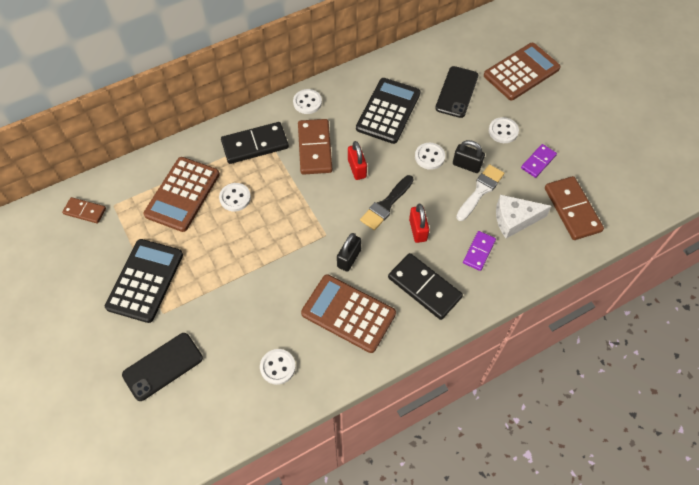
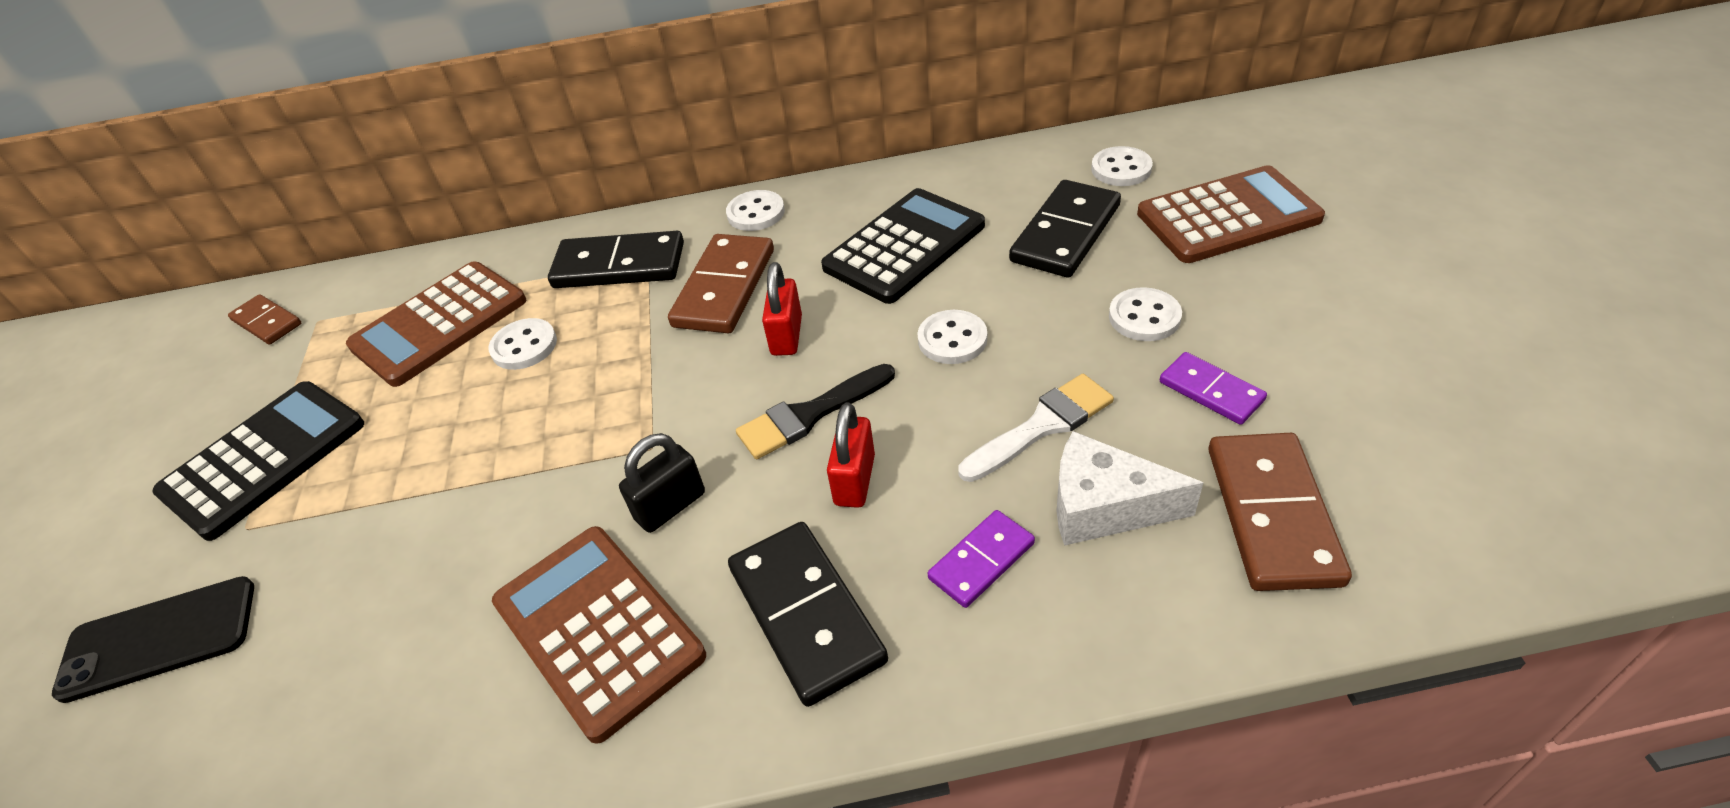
camera: 25 degrees right, 15 degrees down
white button [260,349,296,385] -> white button moved to [1091,146,1153,186]
black phone [435,66,478,118] -> black domino [1009,180,1121,278]
black padlock [453,140,485,173] -> none
purple domino [521,144,557,178] -> purple domino turned 75 degrees clockwise [1160,352,1267,425]

